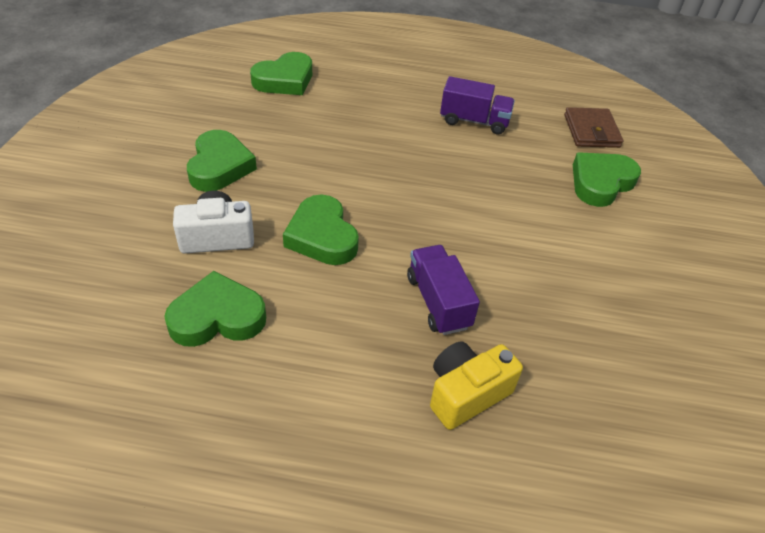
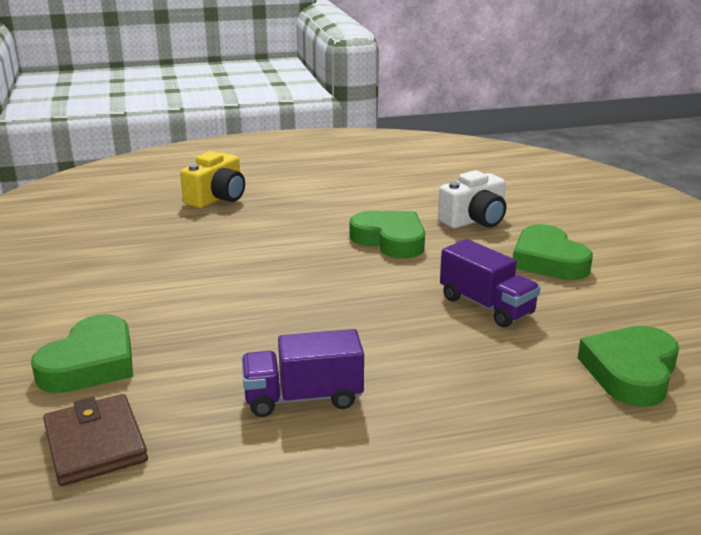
camera: 160 degrees right, 20 degrees down
green heart [164,271,266,347] -> none
purple truck [407,245,480,335] -> purple truck moved to [440,239,541,328]

